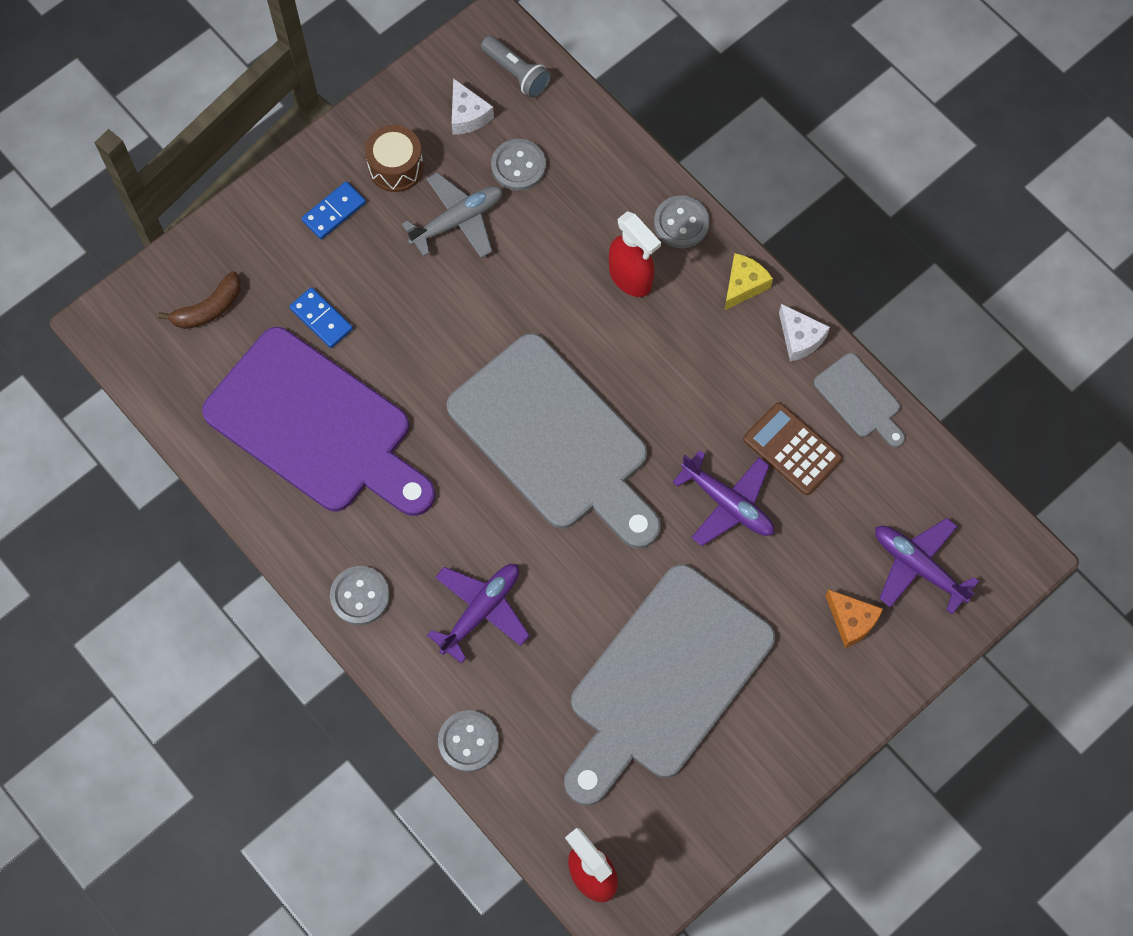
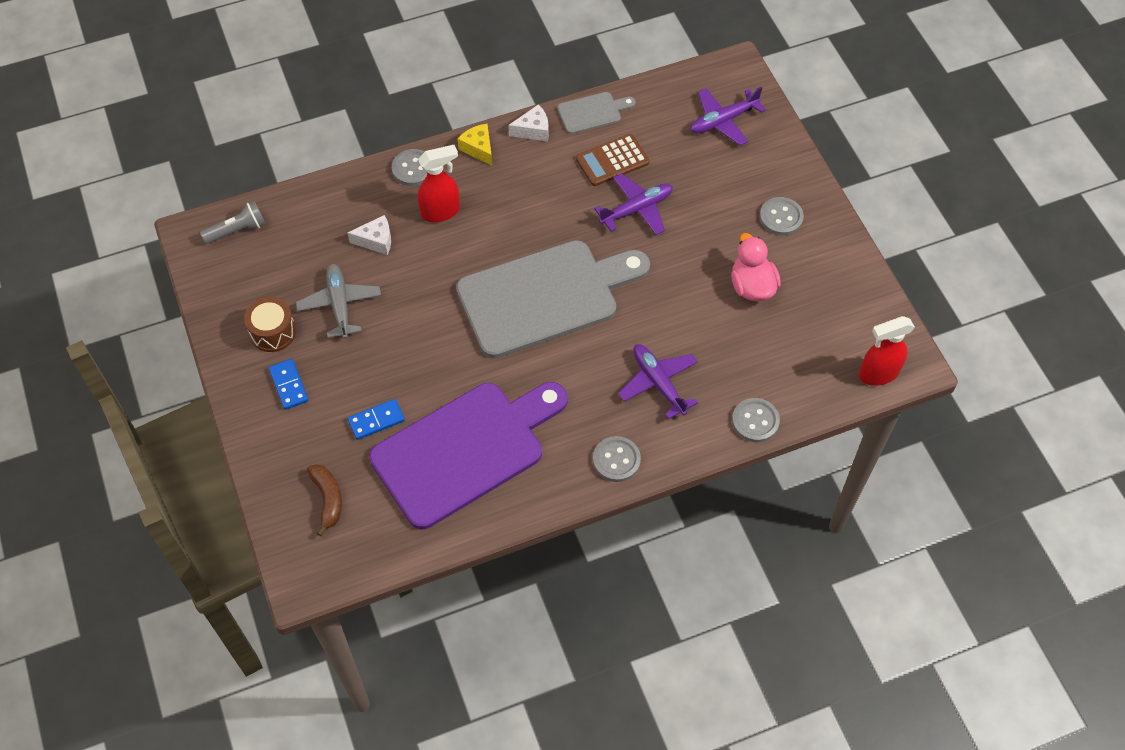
camera: 70 degrees left, 10 degrees down
white cheese [452,78,494,135] -> white cheese moved to [347,215,391,255]
grey button [491,139,546,191] -> grey button moved to [760,197,804,235]
grey cutting board [564,564,775,806] -> pink duck [731,233,781,302]
orange cheese [826,590,883,648] -> none

